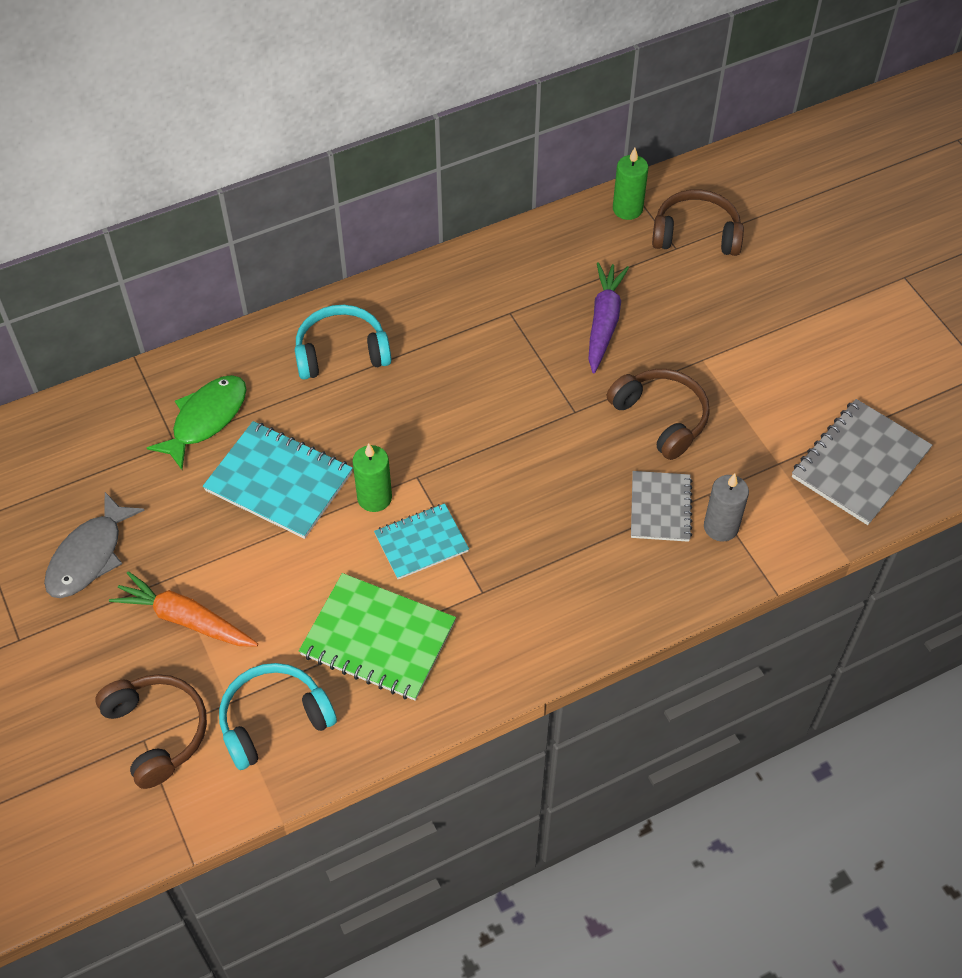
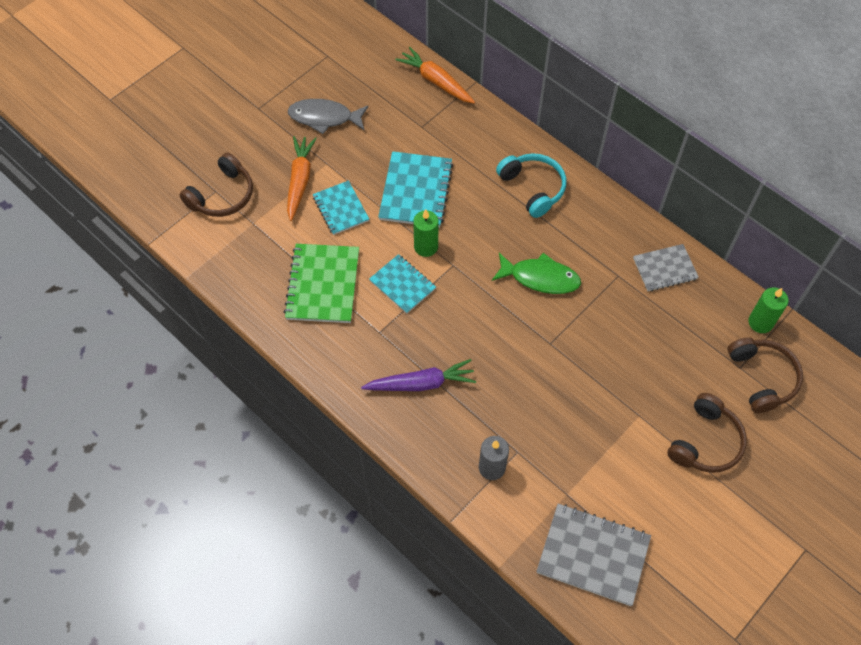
camera: 70 degrees right, 5 degrees up
green fish [147,375,247,470] -> green fish moved to [492,253,581,294]
turquoise headphones [219,663,337,770] -> none
purple carrot [588,262,629,373] -> purple carrot moved to [361,359,476,391]
brown headphones [607,369,710,460] -> brown headphones moved to [667,393,747,473]
grey notebook [631,471,692,542] -> grey notebook moved to [633,244,699,291]
none -> turquoise notebook [313,180,369,235]
none -> orange carrot [395,47,475,104]

